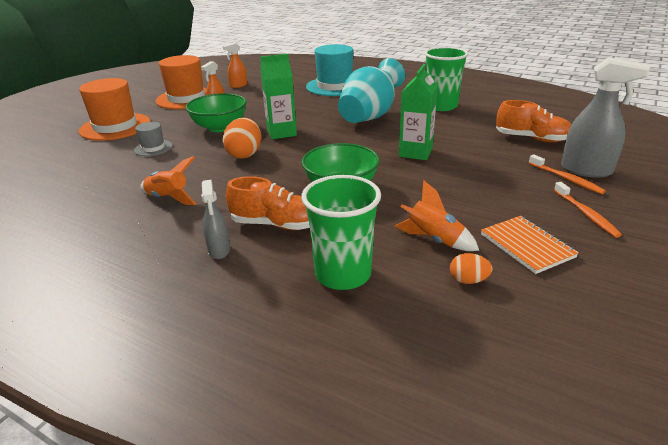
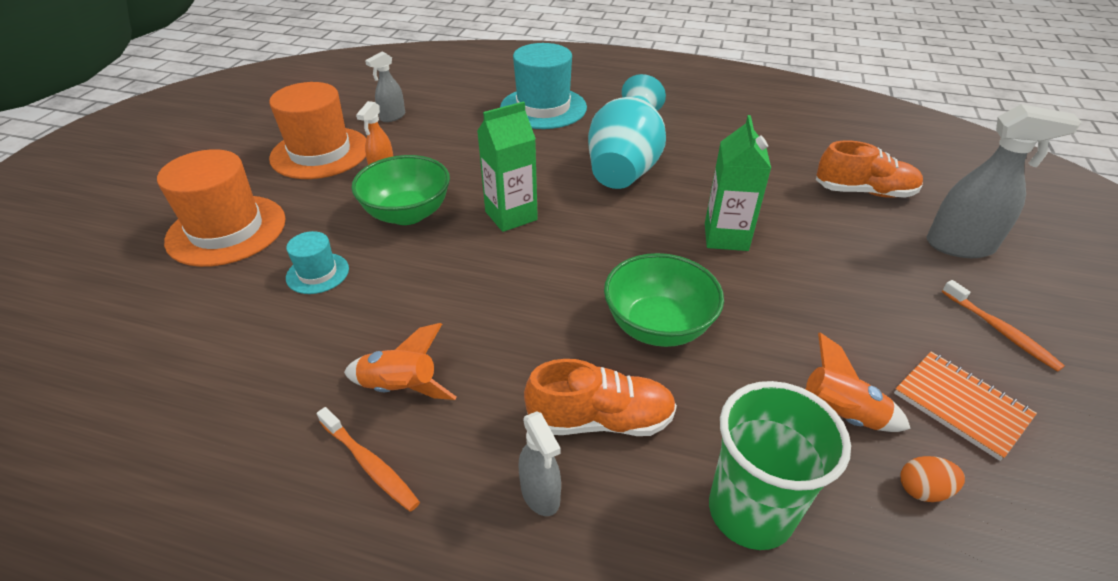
camera: 15 degrees left, 10 degrees up
grey hat [134,122,172,156] -> turquoise hat [286,231,349,294]
orange spray bottle [223,43,247,88] -> grey spray bottle [365,52,405,122]
orange egg [223,117,261,159] -> none
green cup [424,47,468,111] -> none
orange toothbrush [529,154,606,194] -> orange toothbrush moved to [317,407,420,512]

